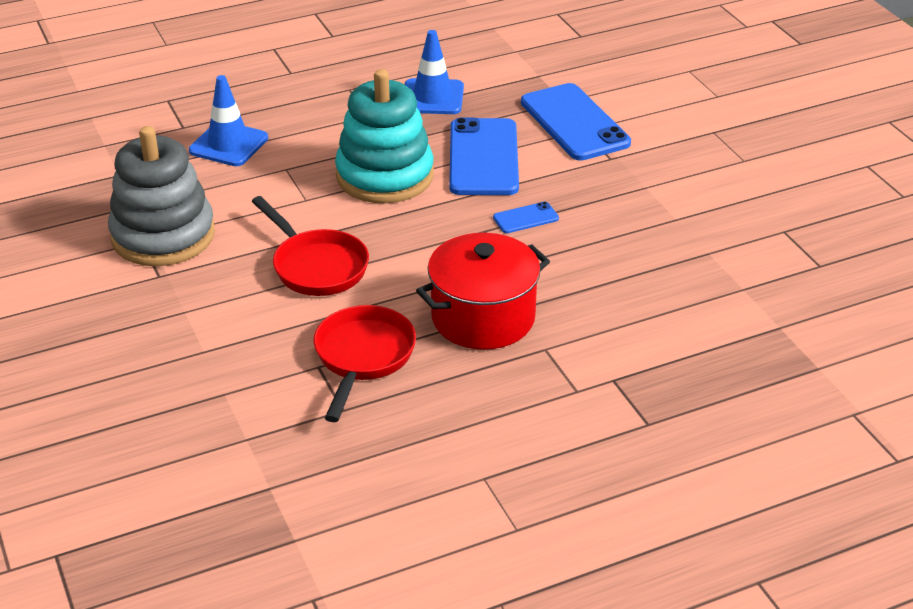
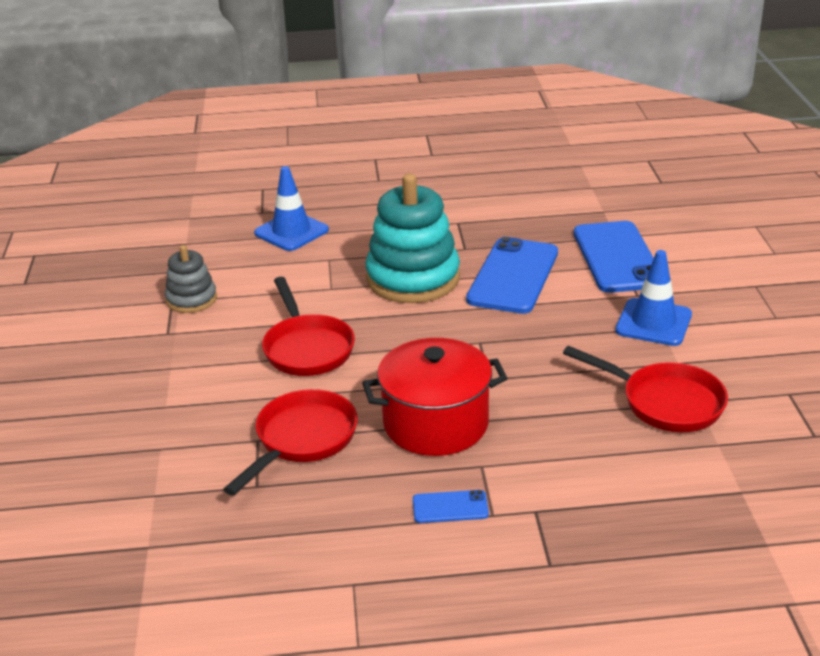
camera: 20 degrees right, 5 degrees down
grey stacking toy [108,126,215,266] -> grey stacking toy [165,245,217,313], size x0.53
blue traffic cone [405,30,464,114] -> blue traffic cone moved to [615,250,692,346]
blue phone [493,201,559,233] -> blue phone moved to [413,490,489,523]
none -> red pan [563,346,728,432]

